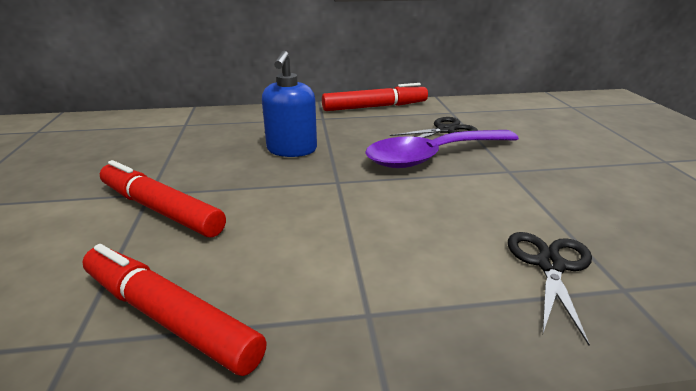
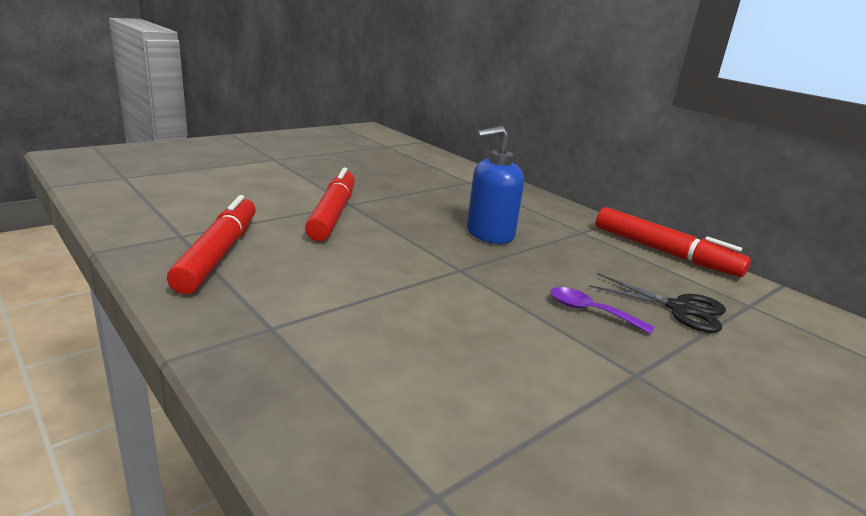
camera: 55 degrees right, 5 degrees down
purple spoon [365,130,519,168] -> purple spoon [550,287,654,334], size x0.44
black scissors [508,232,592,345] -> none

